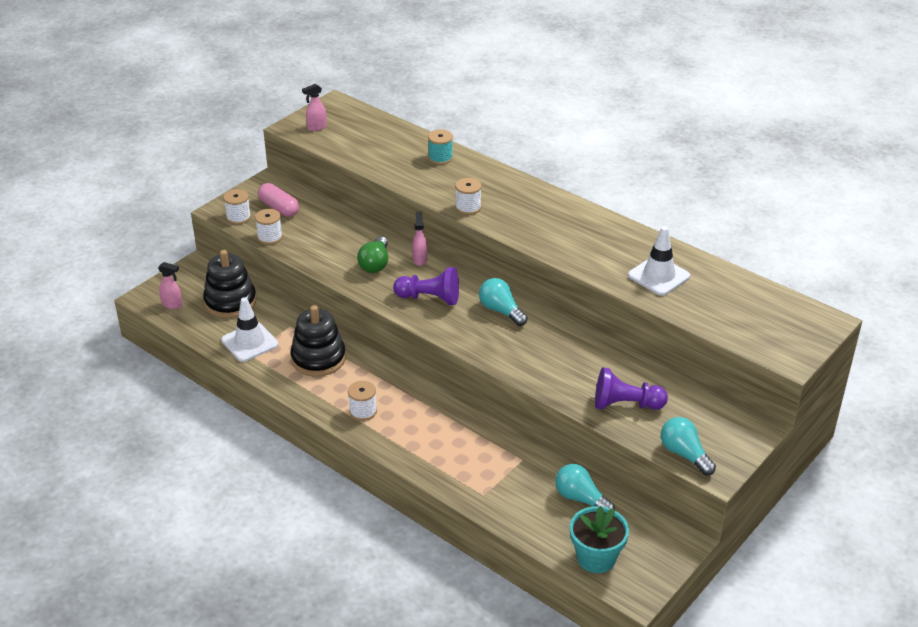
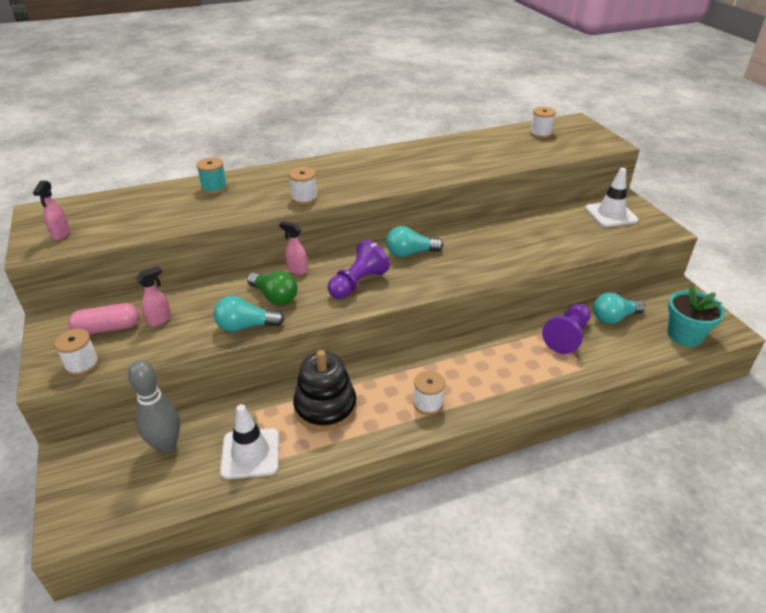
camera: 60 degrees left, 0 degrees up
pink spray bottle [158,262,183,309] -> pink spray bottle moved to [136,266,171,326]
black stacking toy [203,250,257,318] -> grey bowling pin [128,360,180,454]
white spool [255,209,283,245] -> white spool moved to [530,107,556,138]
purple pawn [595,367,668,410] -> purple pawn moved to [542,304,590,354]
white traffic cone [628,226,690,296] -> white traffic cone moved to [585,168,638,227]
turquoise light bulb [661,417,716,475] -> turquoise light bulb moved to [214,296,284,332]

